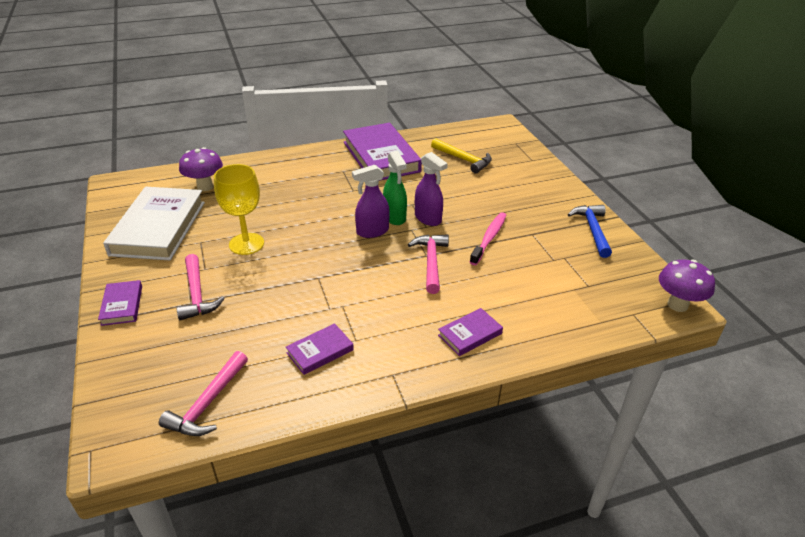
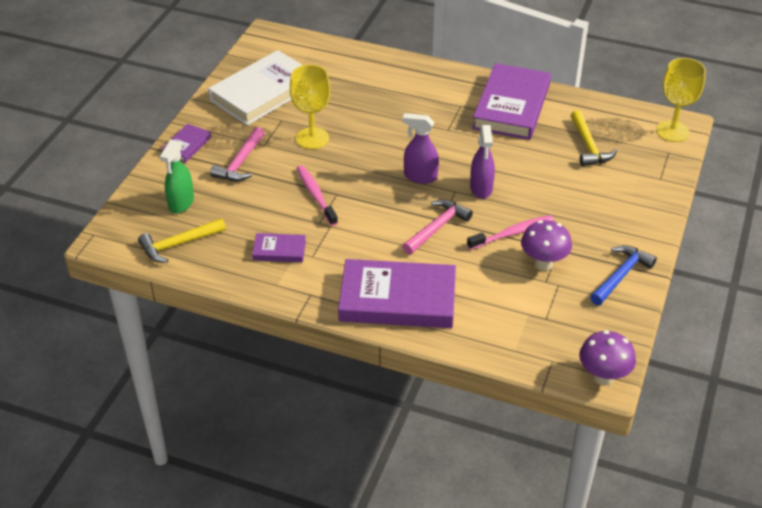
camera: 40 degrees right, 5 degrees up
pink hammer [159,351,248,436] -> yellow hammer [138,218,226,263]
purple mushroom [179,147,223,191] -> purple mushroom moved to [521,220,572,271]
green spray bottle [383,151,407,225] -> green spray bottle moved to [160,139,194,214]
purple book [438,308,503,356] -> purple book [338,259,456,328], size x2.15
none -> pink toothbrush [297,165,338,226]
none -> yellow goblet [656,58,706,142]

